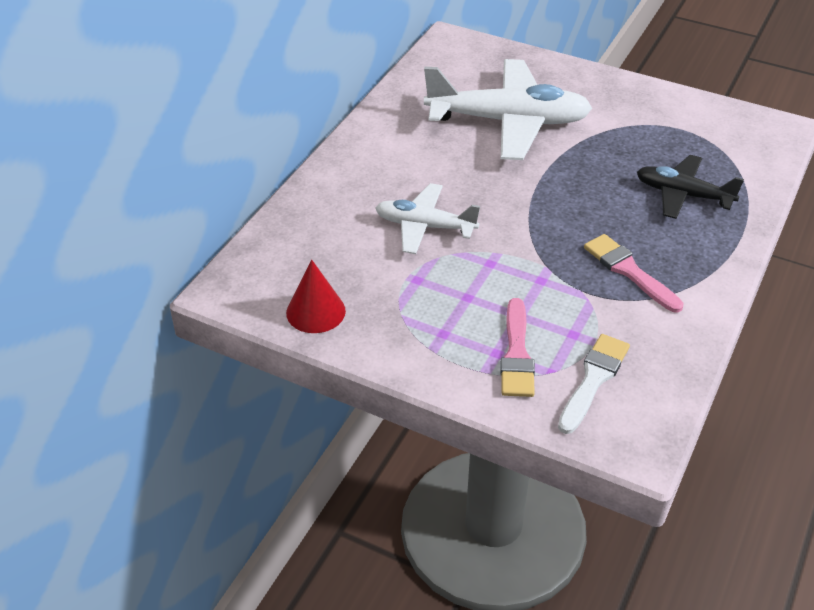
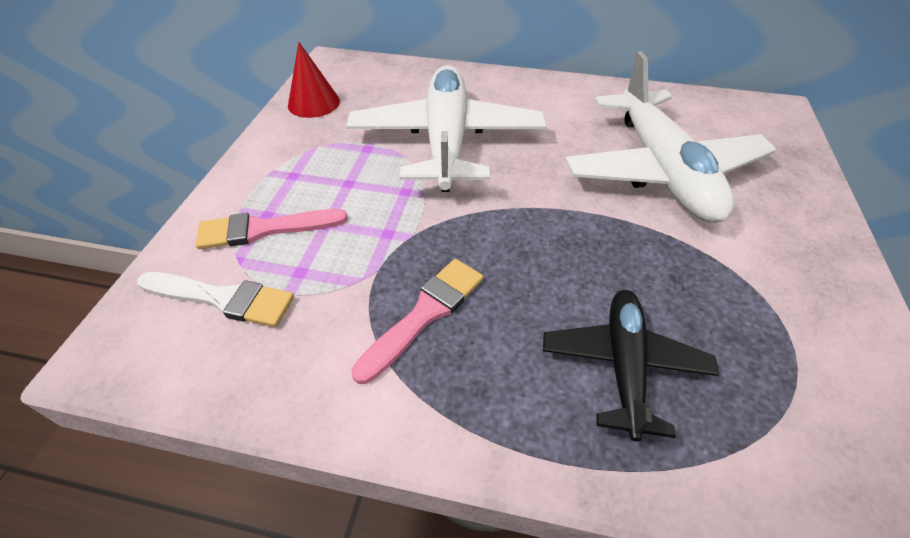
camera: 75 degrees right, 5 degrees up
white plane [375,183,480,254] -> white plane [346,65,547,192], size x1.75

